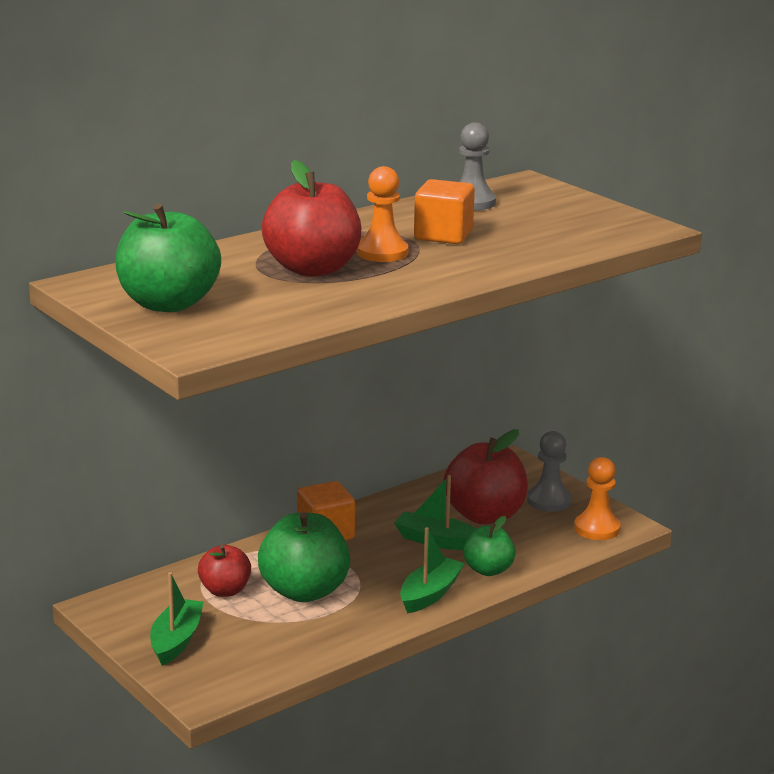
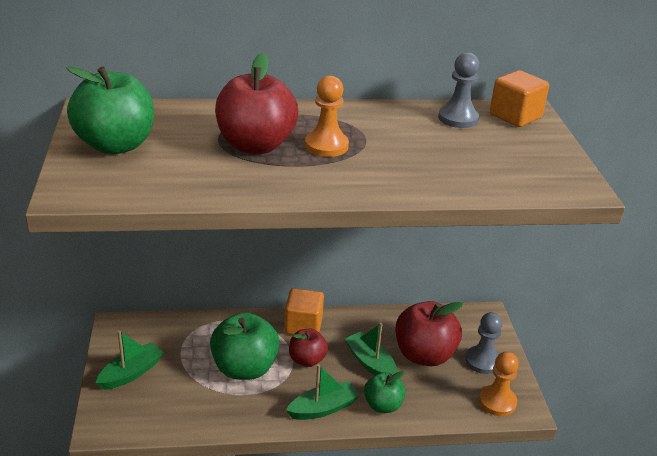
camera: 30 degrees right, 10 degrees up
red apple [198,545,251,597] -> red apple moved to [289,329,328,367]
orange cube [414,179,475,244] -> orange cube moved to [490,70,549,127]

